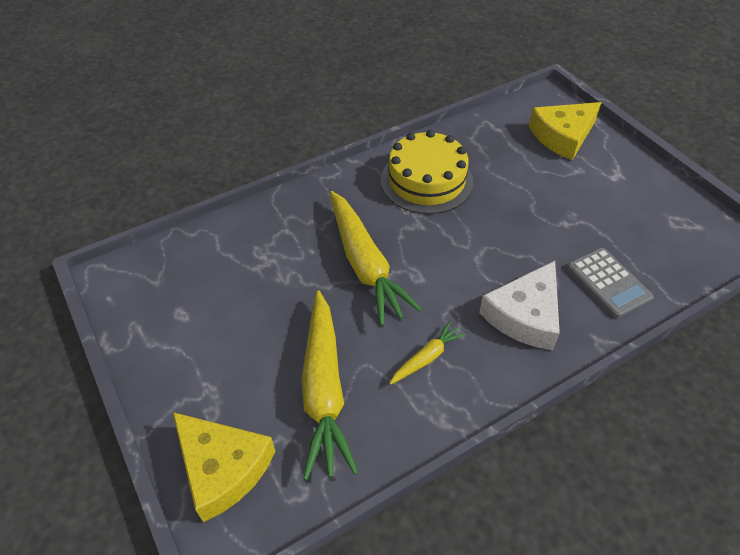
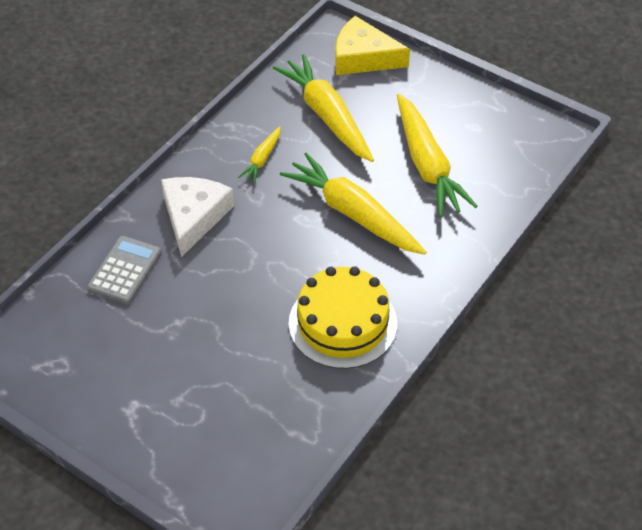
camera: 155 degrees right, 0 degrees up
yellow cheese [529,102,602,160] -> none
grey calculator [567,248,654,318] -> grey calculator turned 75 degrees clockwise [87,236,162,304]
none -> yellow carrot [397,94,478,217]

